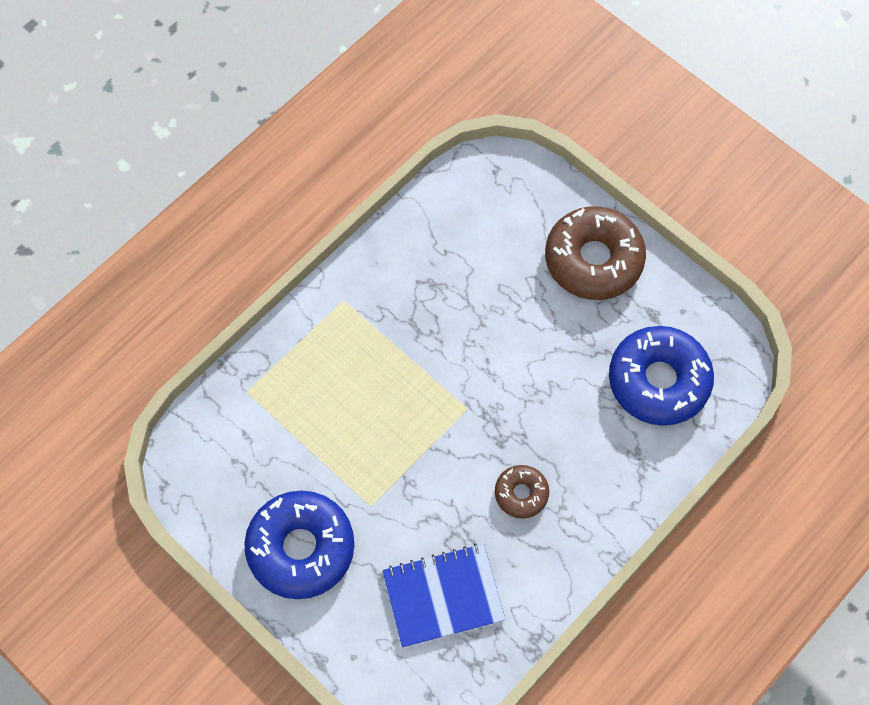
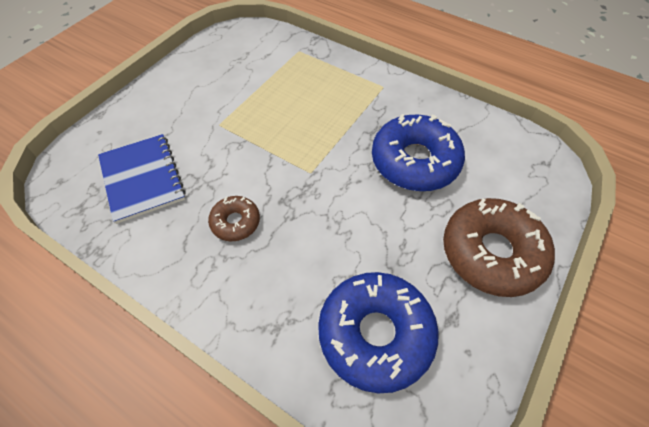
camera: 80 degrees right, 10 degrees down
blue donut [244,491,354,599] -> blue donut moved to [372,114,465,191]

